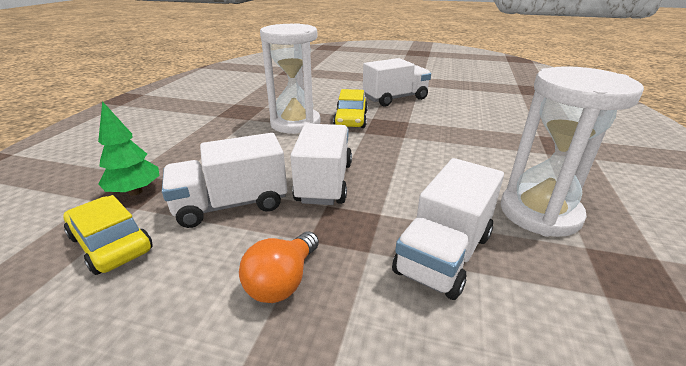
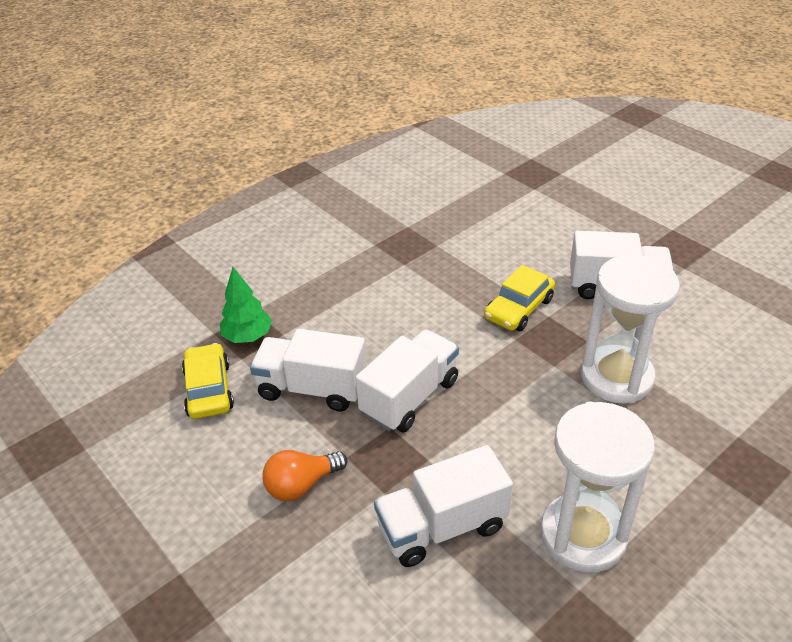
camera: 35 degrees right, 10 degrees up
white hourglass [260,23,321,134] -> white hourglass moved to [581,255,680,403]

